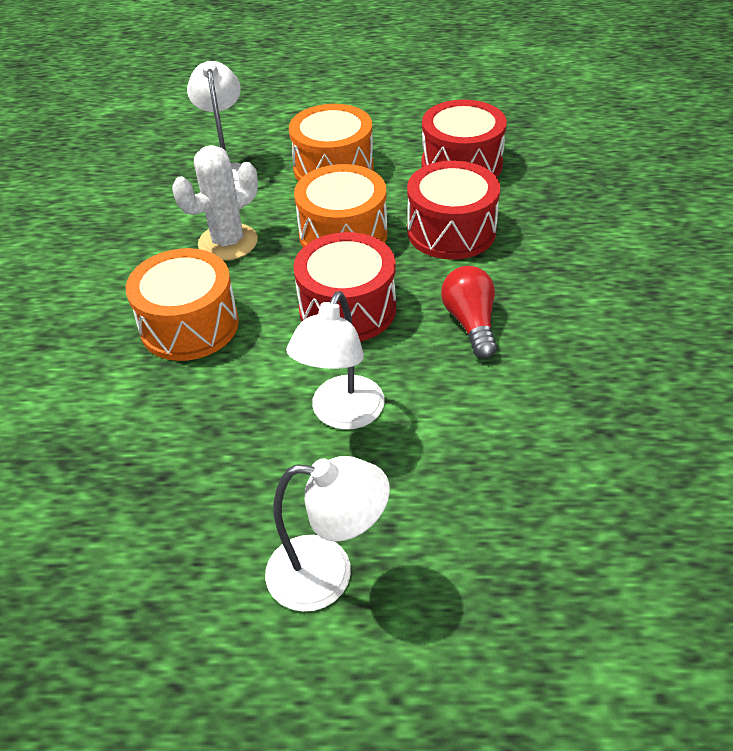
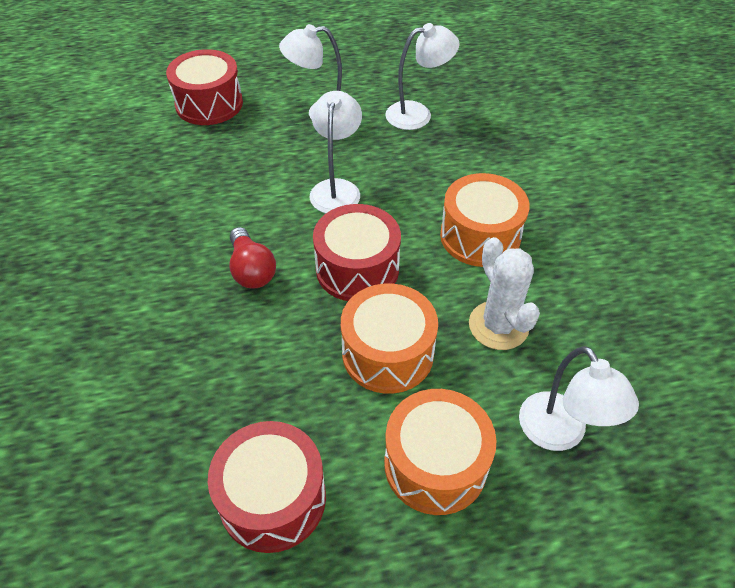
camera: 165 degrees right, 5 degrees up
white cactus [172,145,258,261] -> white cactus turned 60 degrees counterclockwise [469,237,540,350]
red drum [407,161,501,260] -> red drum moved to [166,49,243,125]
none -> white lamp [385,23,460,130]

